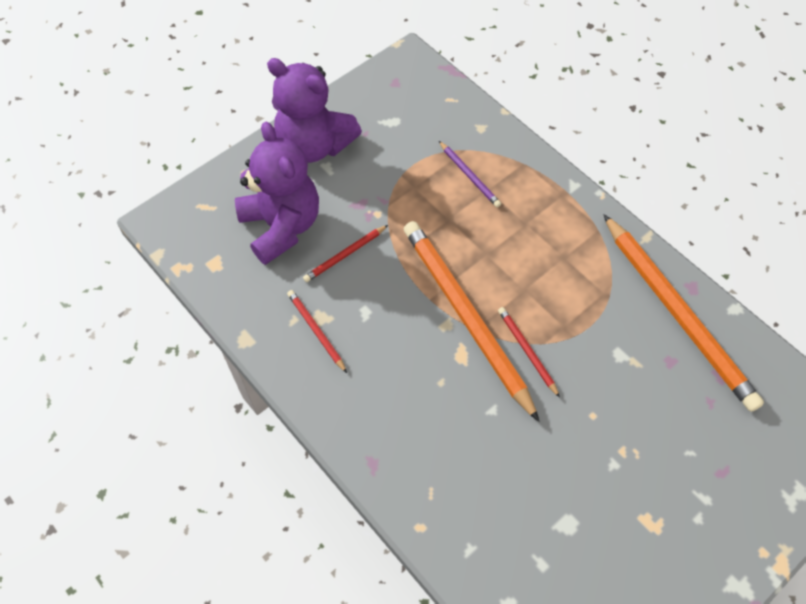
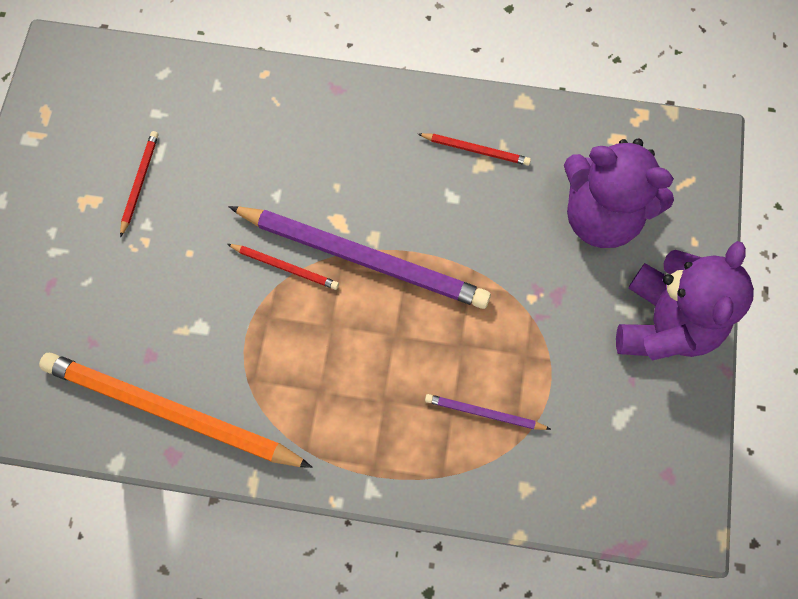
camera: 140 degrees right, 10 degrees up
purple teddy bear [267,58,362,163] -> purple teddy bear turned 120 degrees clockwise [616,241,754,360]
red pencil [303,225,388,282] -> red pencil moved to [120,131,158,237]
orange pencil [404,221,540,422] -> purple pencil [229,206,491,309]

